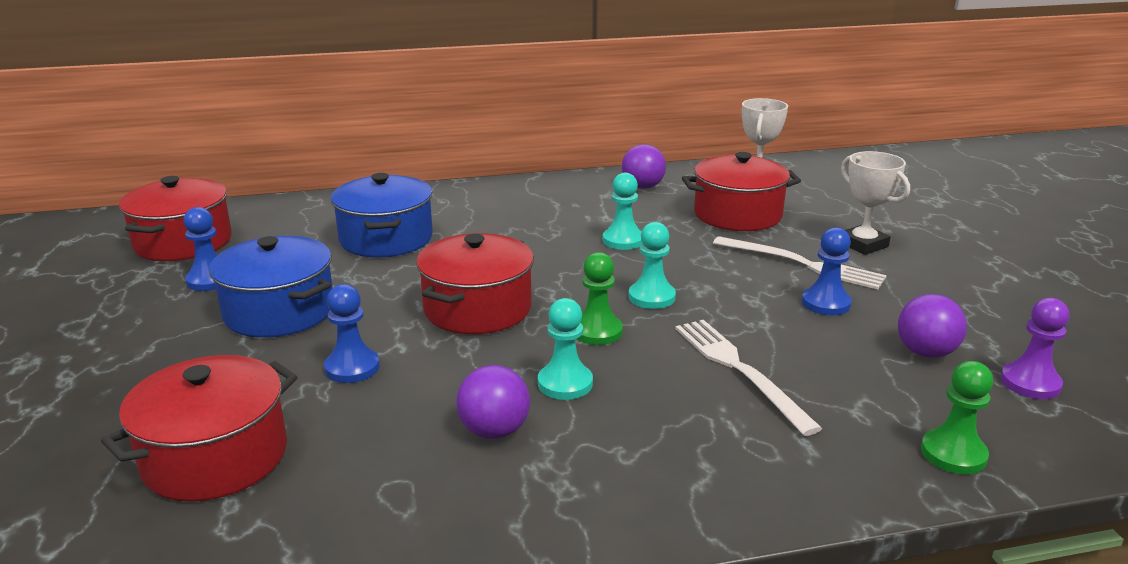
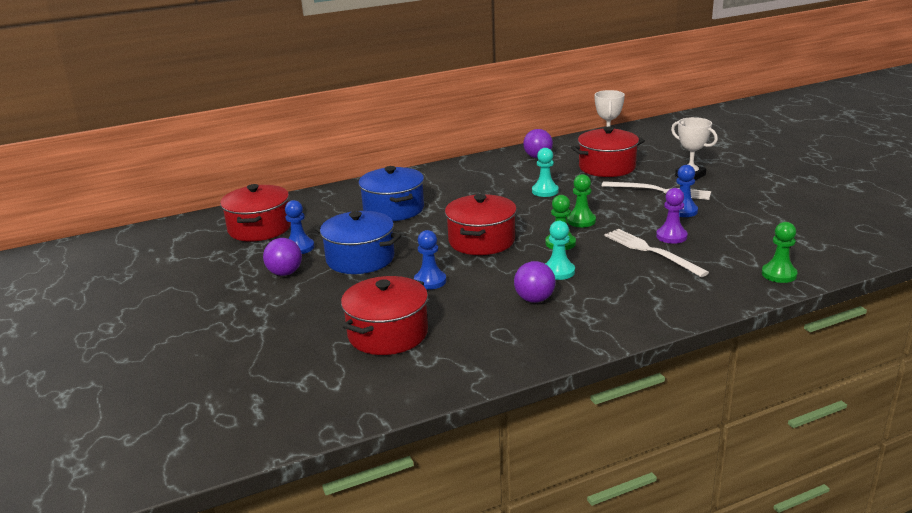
camera: 10 degrees left, 0 degrees up
turquoise pawn [629,222,676,309] -> green pawn [567,174,596,227]
purple ball [898,294,967,358] -> purple ball moved to [263,238,302,276]
purple pawn [1001,298,1069,399] -> purple pawn moved to [656,188,688,244]

